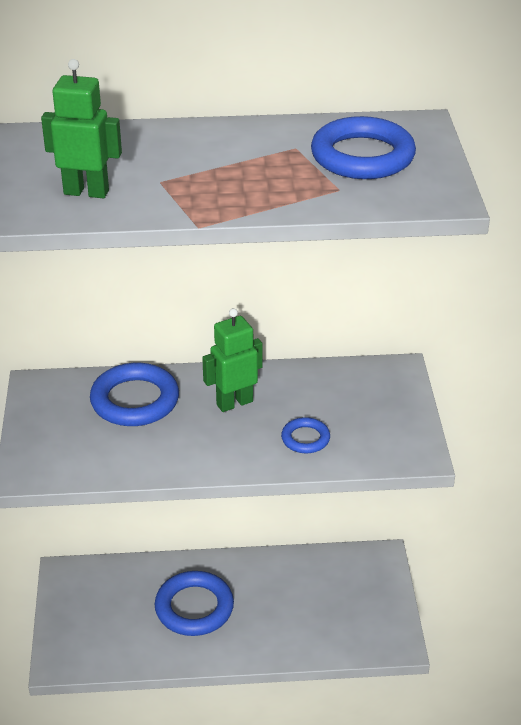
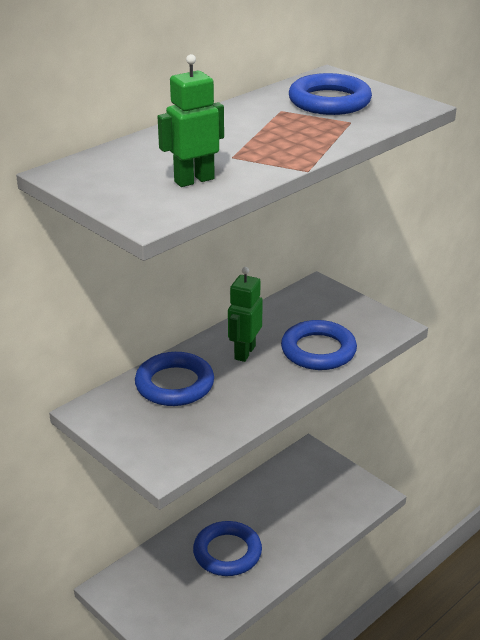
camera: 40 degrees left, 5 degrees down
blue ring [281,417,330,453] -> blue ring [281,320,357,370], size x1.88

